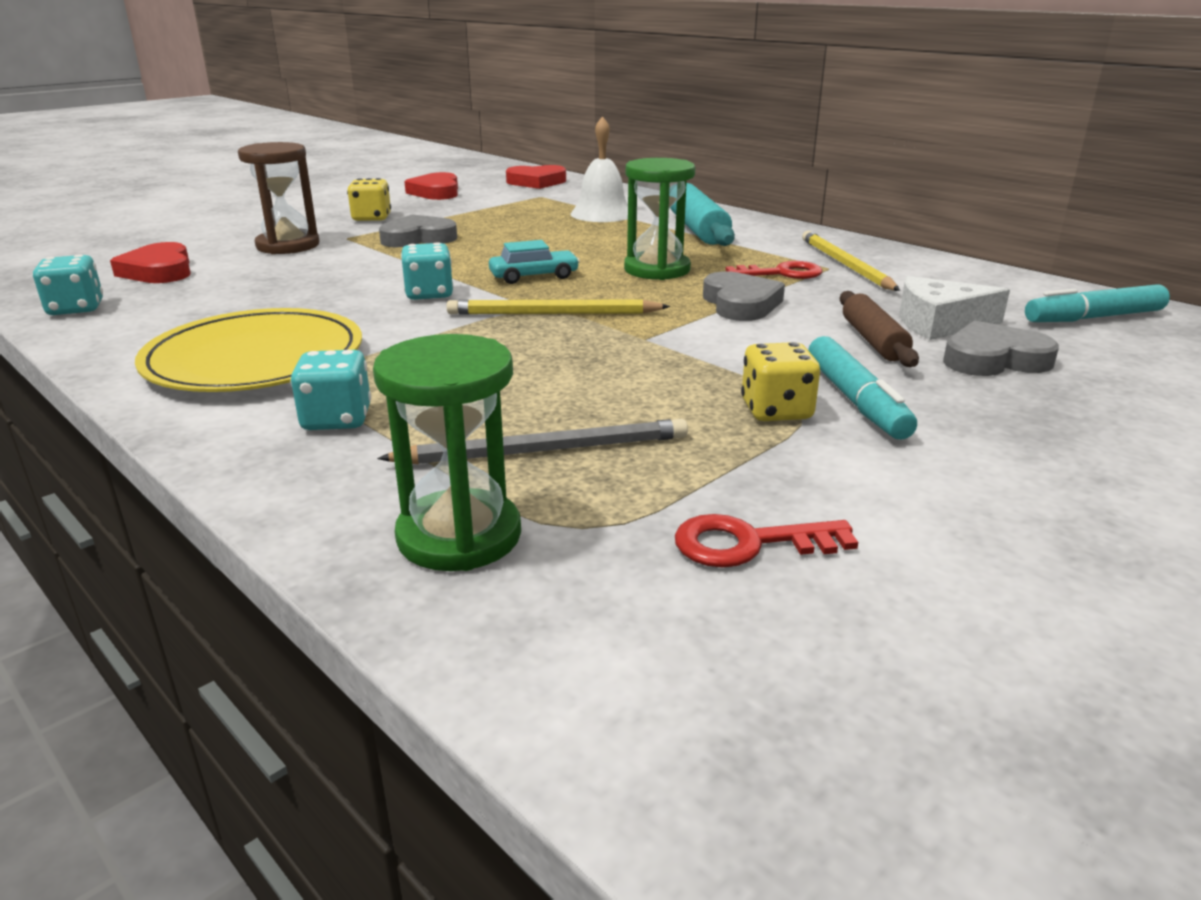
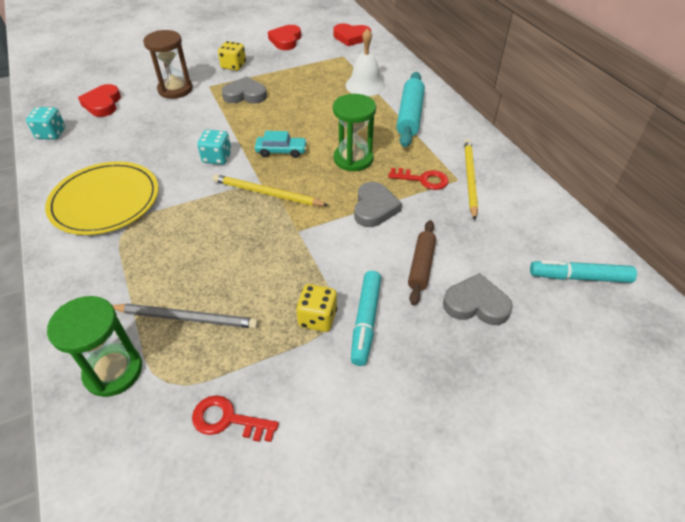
camera: 20 degrees right, 20 degrees up
turquoise dice [290,350,371,430] -> none
white cheese [899,276,1010,340] -> none

